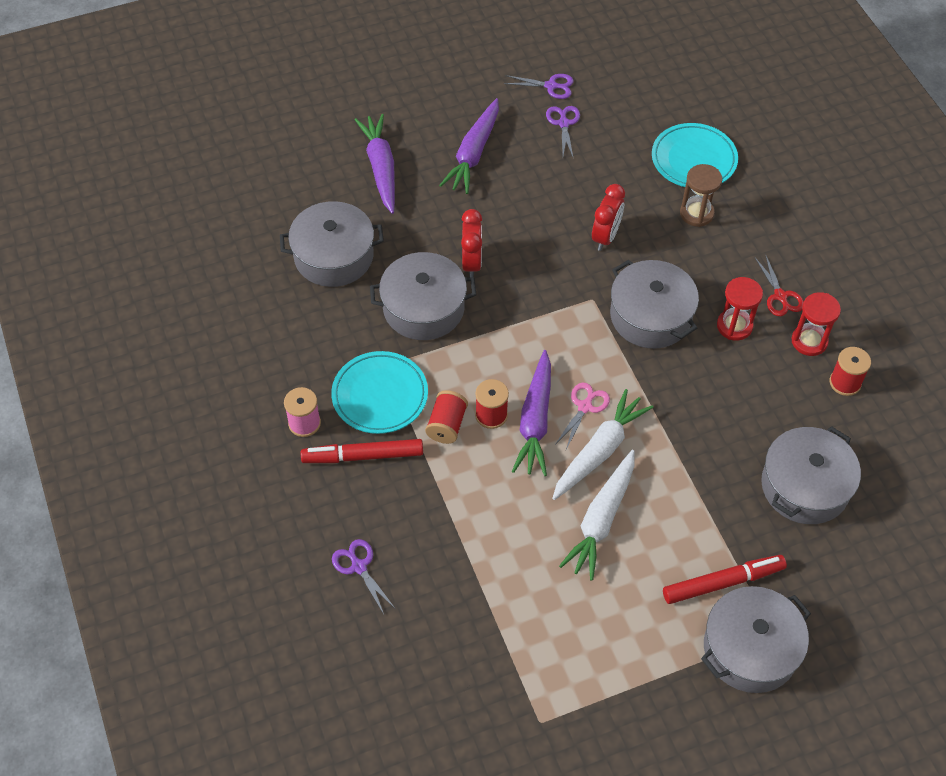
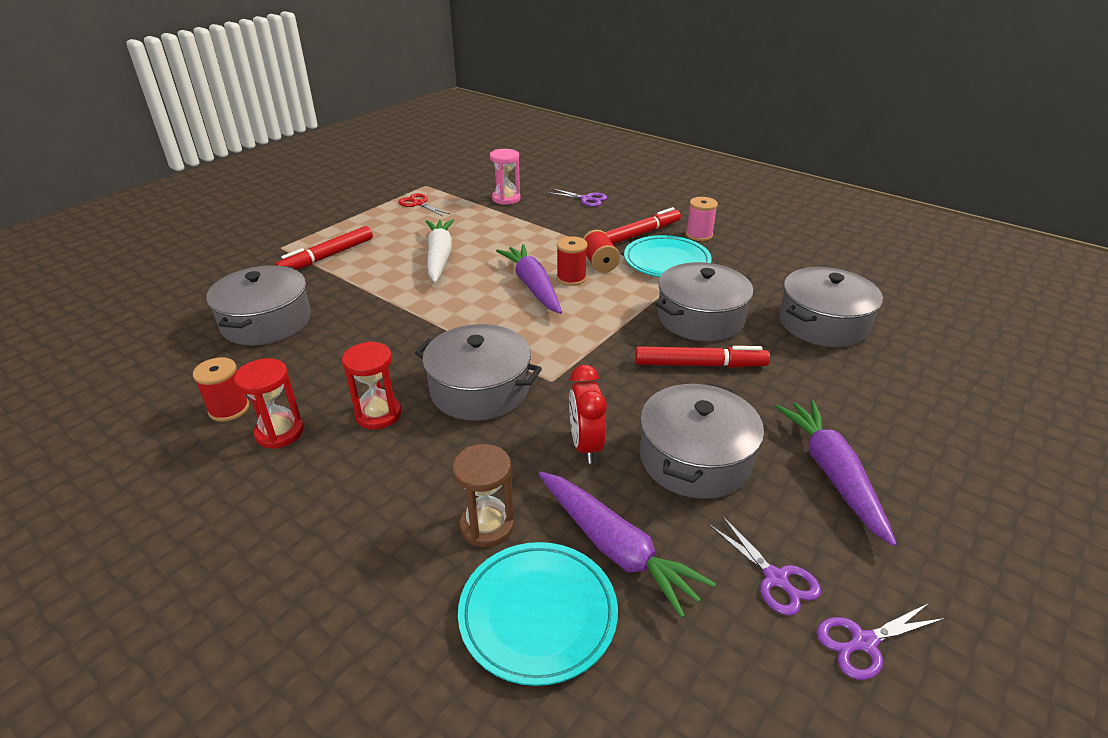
camera: 150 degrees right, 20 degrees down
purple carrot [354,114,395,214] -> purple carrot moved to [539,471,716,618]
red clock [461,209,482,277] -> red marker [635,346,770,368]
white carrot [552,389,654,500] -> none
pink scissors [556,383,610,449] -> none
grey pot [701,586,811,693] -> grey pot moved to [640,383,764,499]
red scissors [755,254,804,316] -> red scissors moved to [398,193,450,217]
none -> pink hourglass [490,149,521,205]

